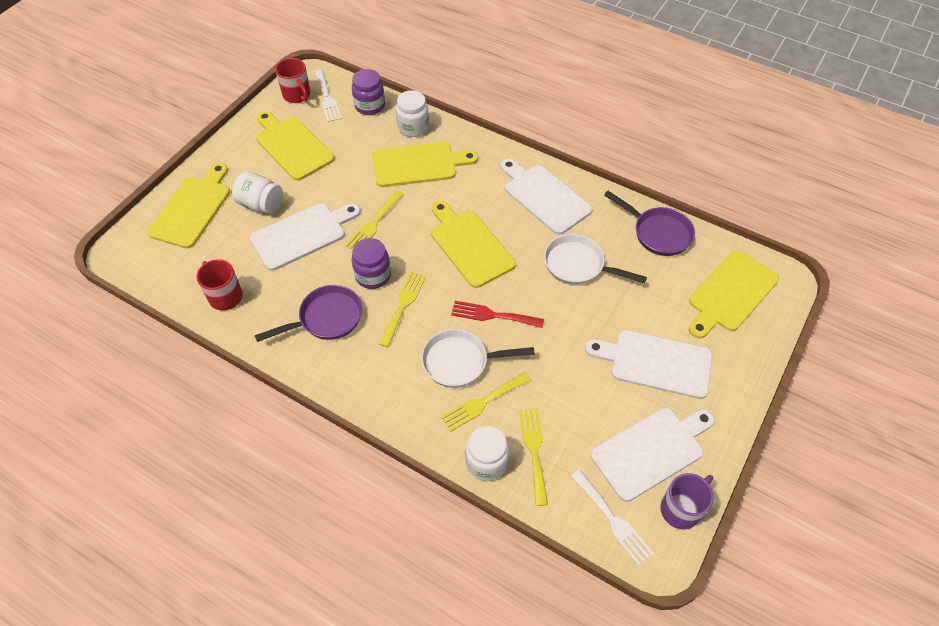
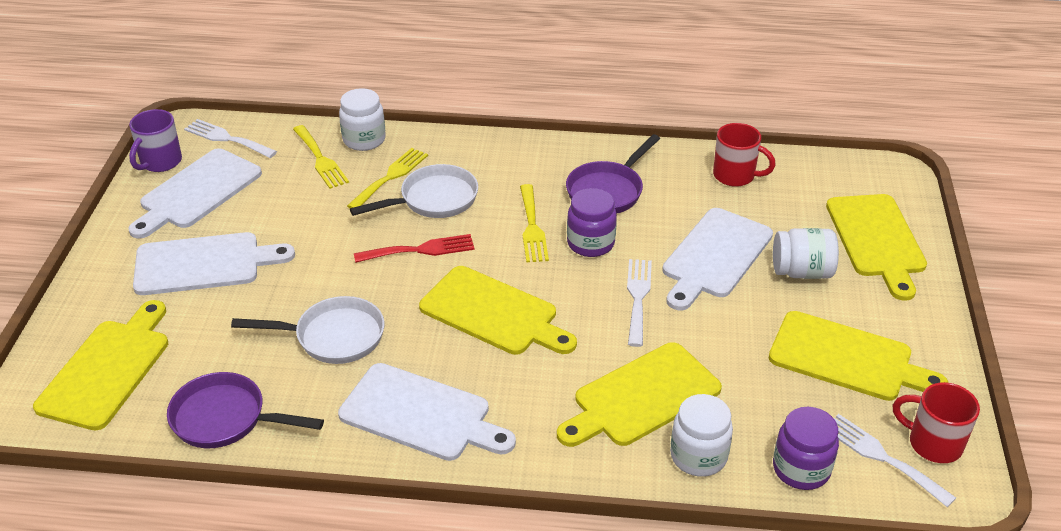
camera: 155 degrees right, 15 degrees down
yellow fork [345,190,404,249] -> white fork [627,259,652,347]

